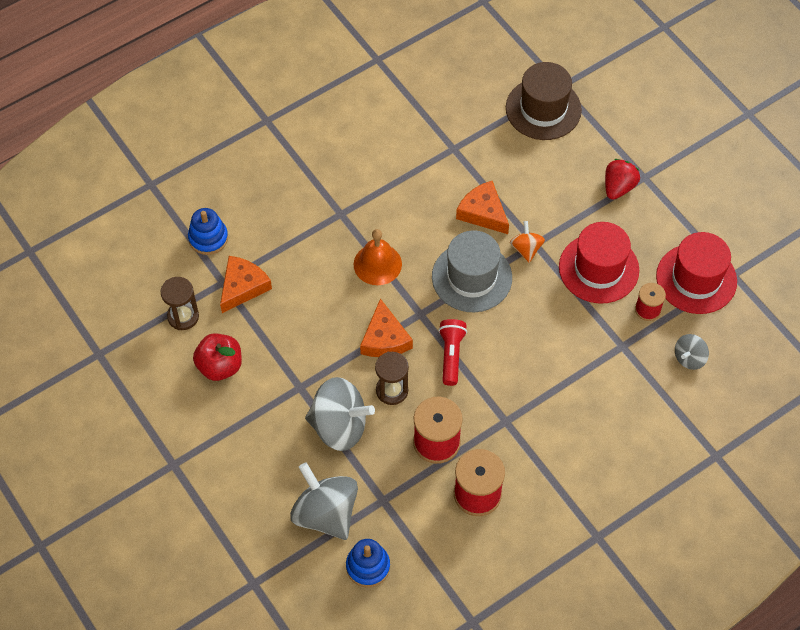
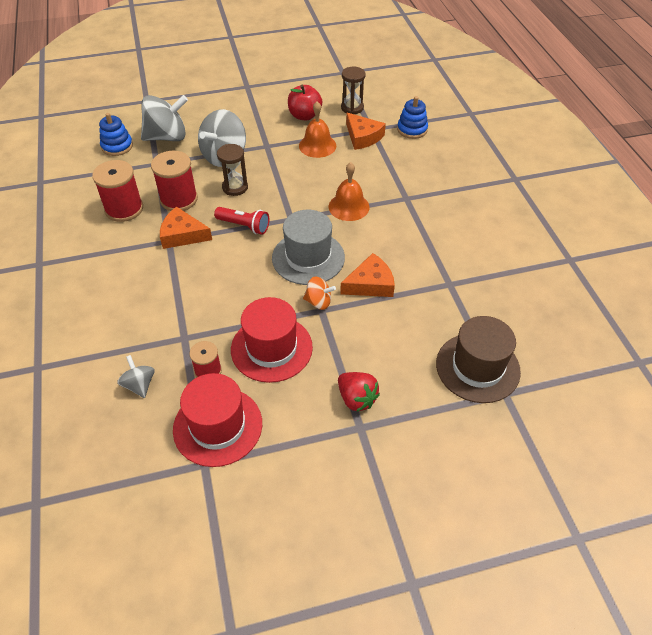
camera: 110 degrees right, 10 degrees down
orange cheese [360,298,413,357] -> orange cheese moved to [160,207,212,249]
none -> orange bell [299,101,336,158]

